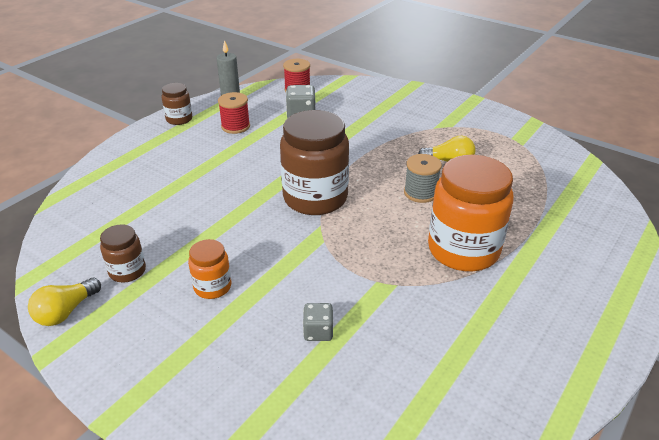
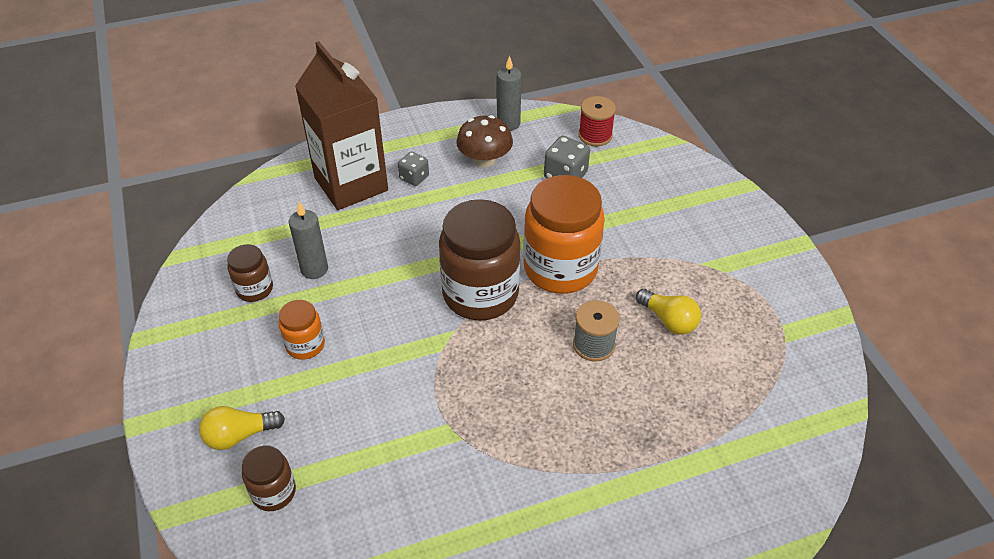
camera: 35 degrees right, 10 degrees up
yellow light bulb [28,278,101,326] -> yellow light bulb moved to [199,406,285,450]
brown jar [162,83,192,125] -> brown jar moved to [242,446,296,511]
red spool [218,92,250,134] -> brown mushroom [456,115,513,167]
grey dice [303,303,333,341] -> grey dice moved to [398,151,429,186]
orange jar [428,155,514,271] -> orange jar moved to [523,175,605,294]
none -> grey candle [289,202,328,279]
none -> brown carton [295,41,388,210]

